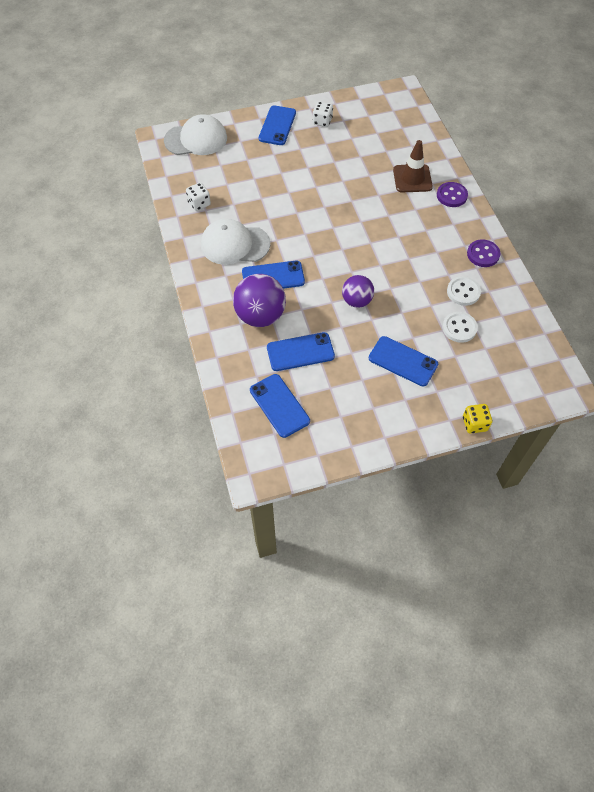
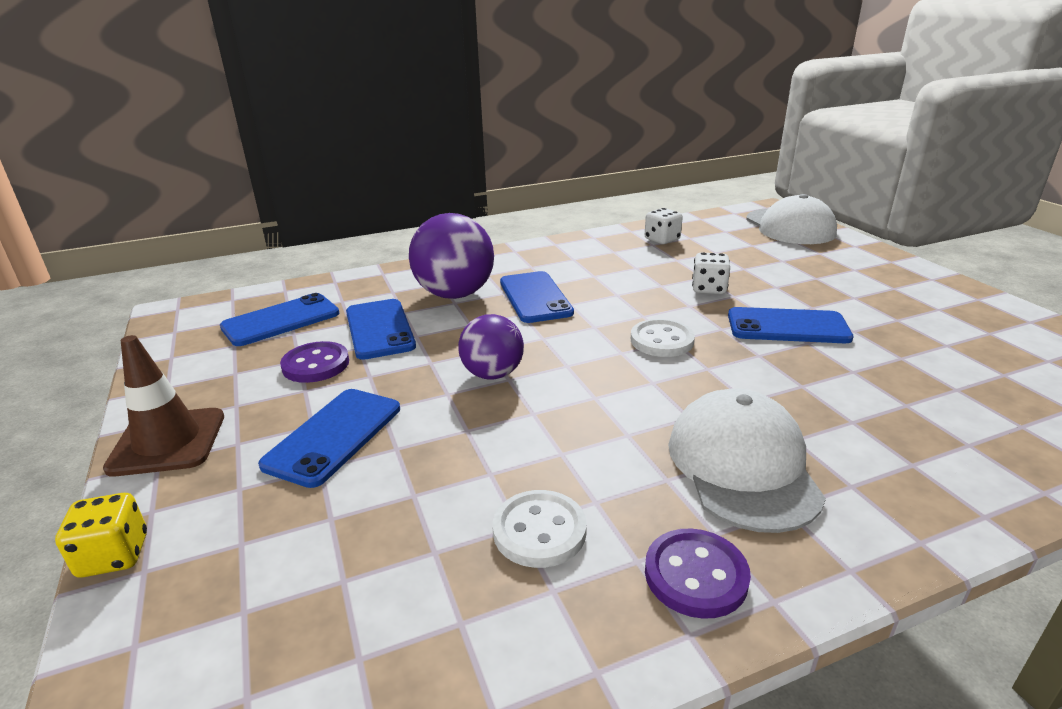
camera: 85 degrees right, 30 degrees down
white cap [201,219,270,265] -> white cap moved to [668,388,826,533]
blue phone [259,105,296,145] -> blue phone moved to [728,307,854,343]
white dice [313,101,333,127] -> white dice moved to [692,252,730,294]
brown traffic cone [393,140,433,193] -> brown traffic cone moved to [103,335,224,477]
purple button [437,182,468,207] -> purple button moved to [280,341,349,383]
white button [442,312,478,343] -> white button moved to [631,319,695,357]

